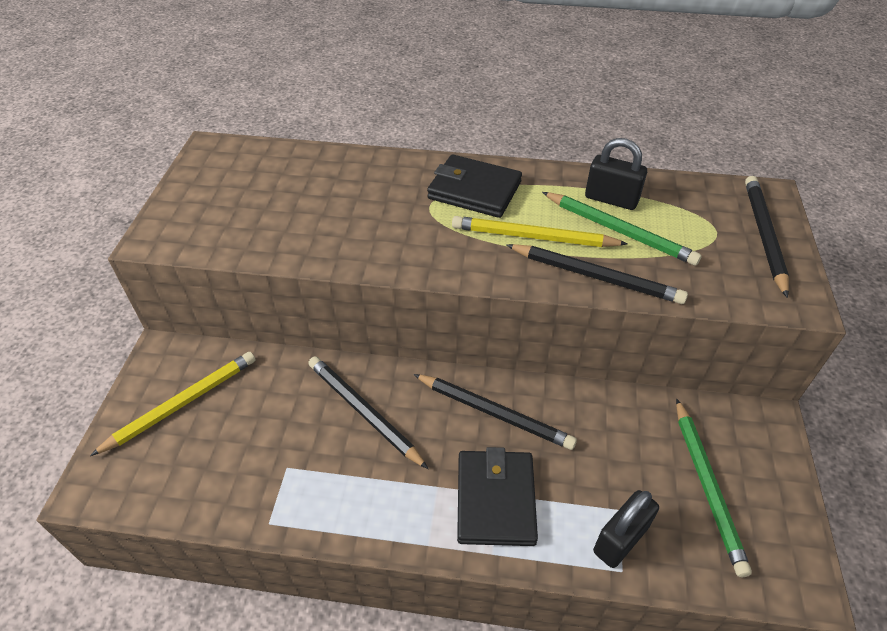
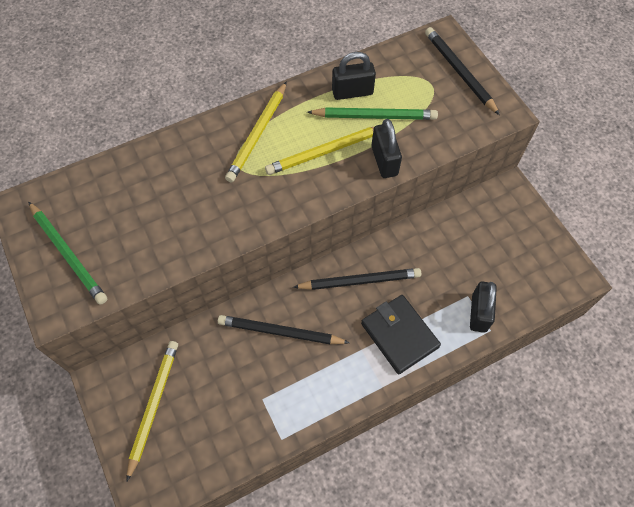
camera: 35 degrees left, 15 degrees up
black wallet [427,154,522,218] -> yellow pencil [225,81,287,183]
black pencil [507,244,688,304] -> black padlock [371,119,402,178]
green pencil [676,398,752,577] -> green pencil moved to [28,201,107,305]

